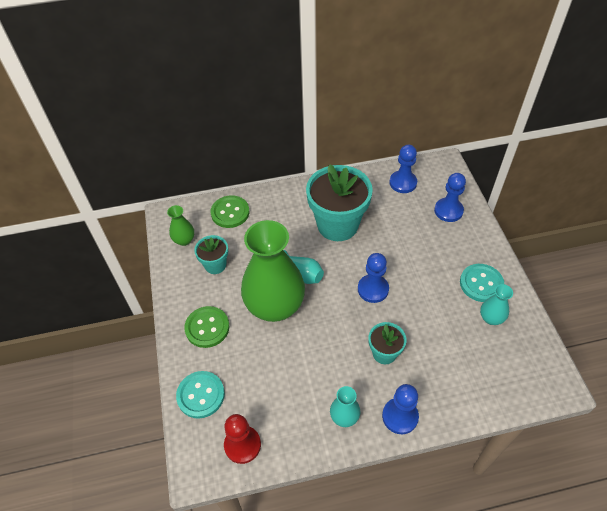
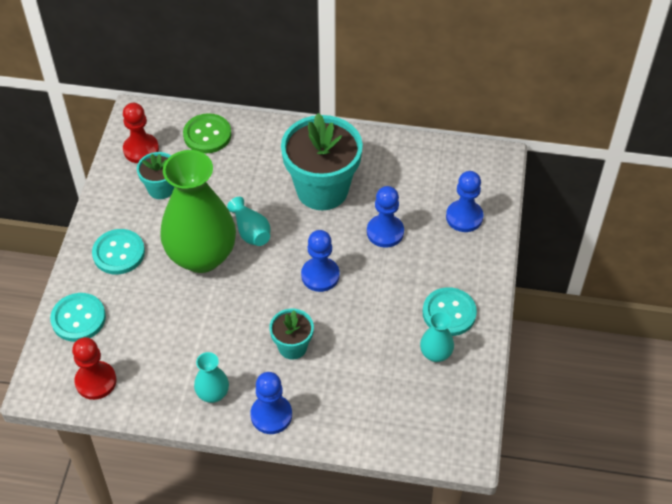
camera: 20 degrees right, 0 degrees up
green vase [167,205,194,246] -> red pawn [123,103,159,163]
green button [184,306,229,348] -> turquoise button [92,229,145,275]
blue pawn [389,145,417,193] -> blue pawn moved to [367,186,404,248]

